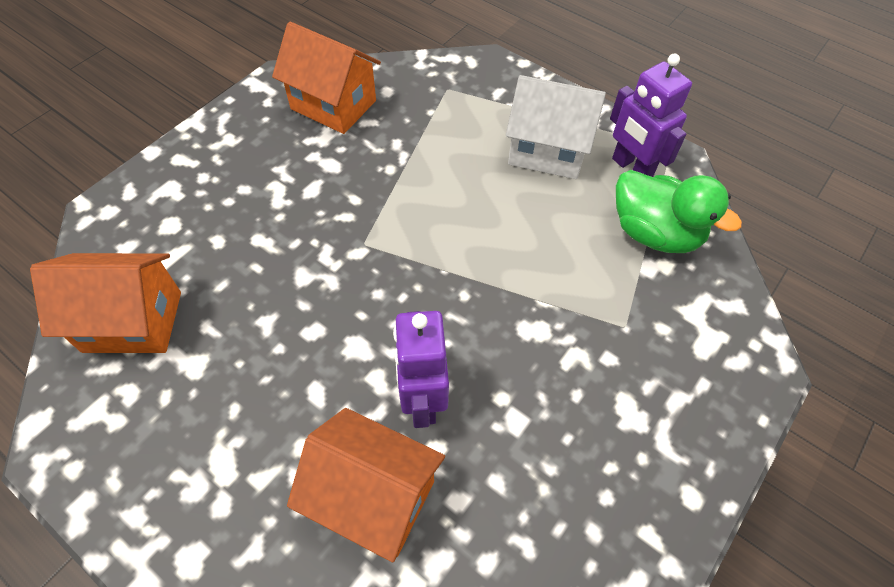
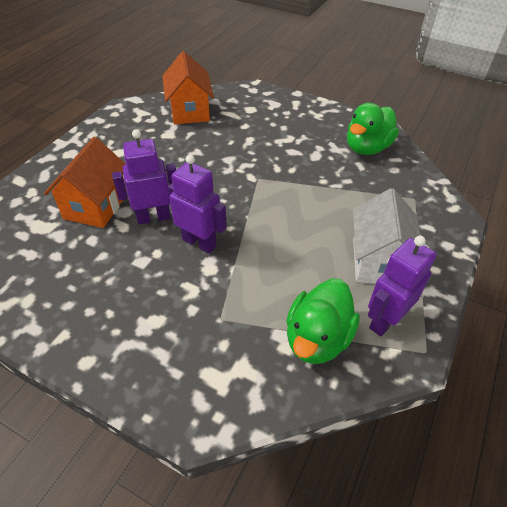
camera: 80 degrees right, 10 degrees down
orange house [272,22,381,134] -> green duck [347,103,399,155]
none -> purple robot [168,155,227,253]

